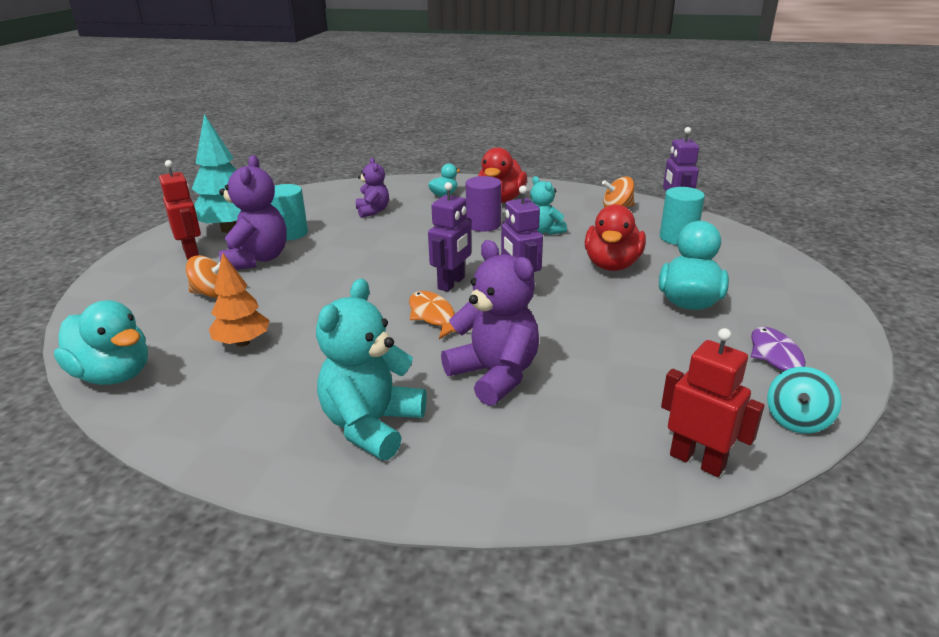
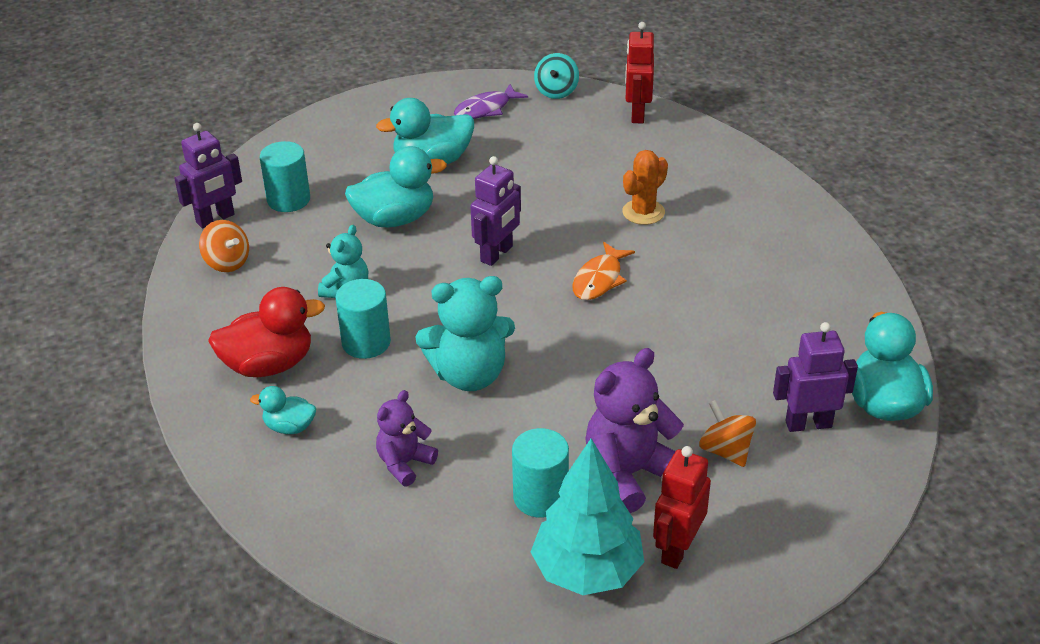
camera: 125 degrees left, 10 degrees up
orange tree [209,253,270,347] -> none
turquoise teddy bear [316,279,427,460] -> turquoise teddy bear moved to [416,276,515,391]
purple robot [428,182,471,292] -> purple robot moved to [773,322,858,432]
purple teddy bear [441,240,539,406] -> orange cactus [622,150,668,225]
purple cylinder [466,176,501,232] -> turquoise cylinder [336,279,391,359]
red duck [585,204,646,271] -> turquoise duck [345,146,447,227]
turquoise spinning top [767,367,842,434] -> turquoise spinning top turned 105 degrees clockwise [534,53,579,99]

